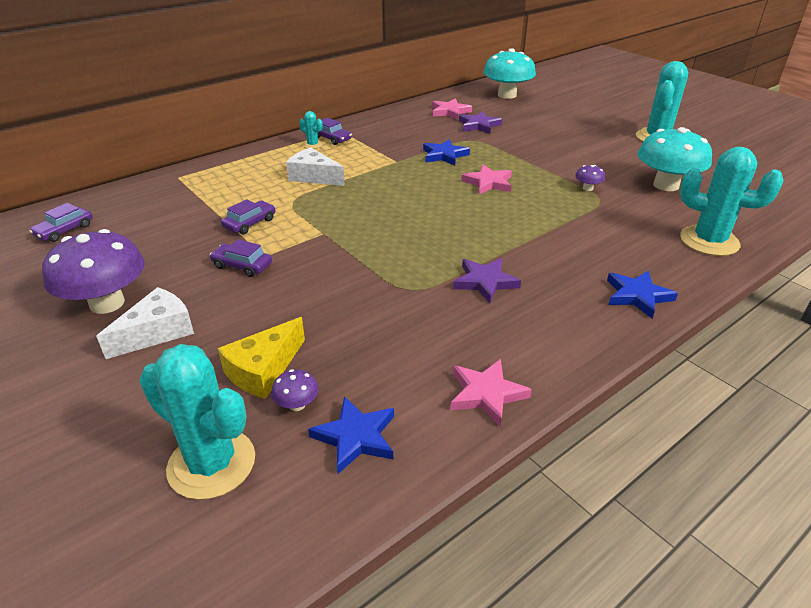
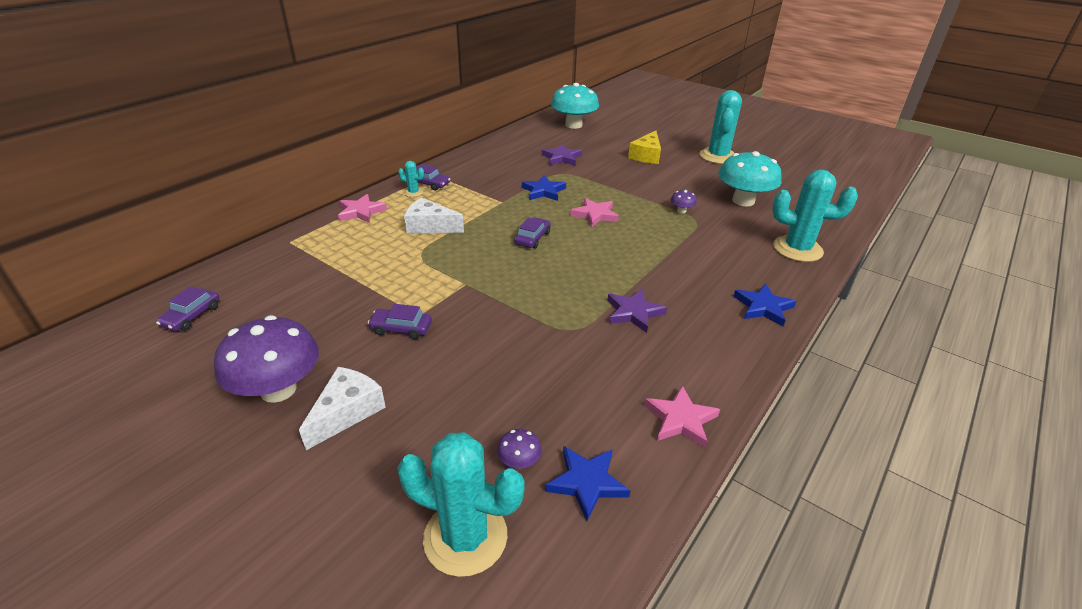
camera: 15 degrees left, 0 degrees up
yellow cheese [218,317,305,399] -> yellow cheese moved to [628,131,661,164]
purple car [221,199,275,234] -> purple car moved to [514,217,551,248]
pink star [432,98,472,120] -> pink star moved to [338,194,387,223]

